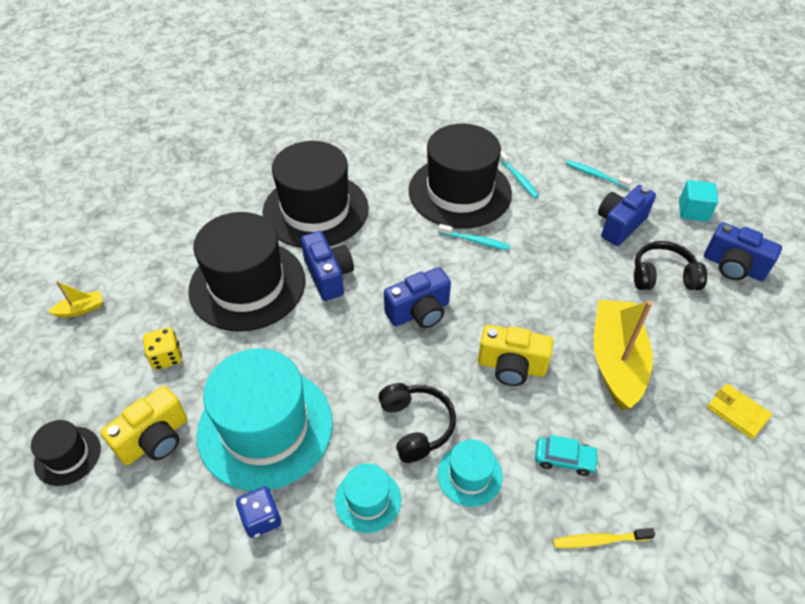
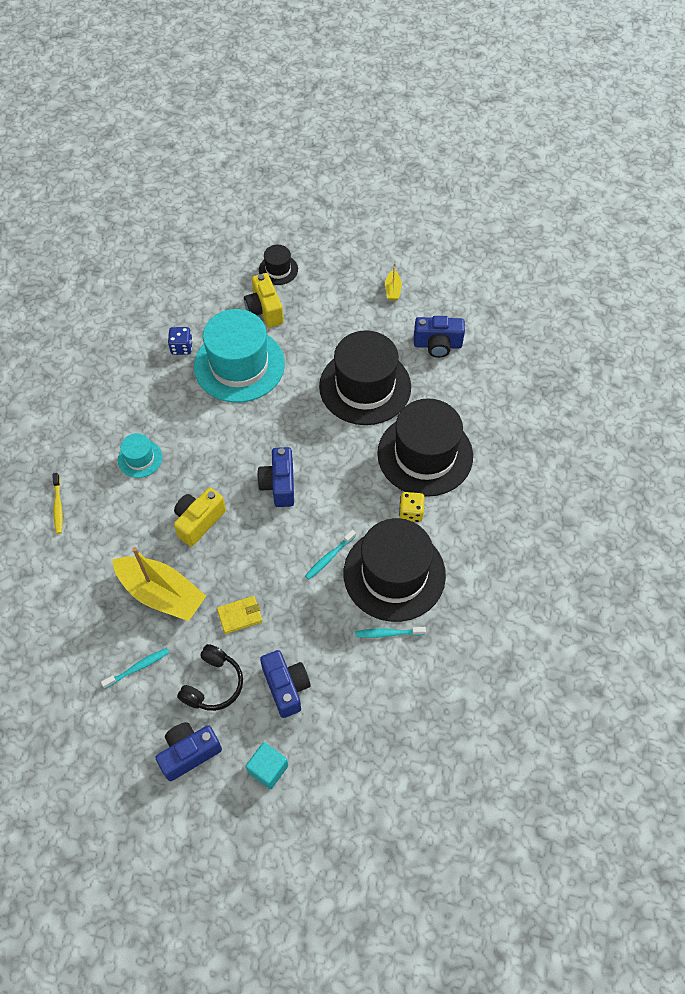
camera: 115 degrees right, 10 degrees up
yellow dice [143,327,182,370] -> yellow dice moved to [399,492,425,522]
blue camera [301,231,354,301] -> blue camera moved to [414,316,465,358]
turquoise hat [335,464,401,533] -> none
black headphones [378,383,456,463] -> none
turquoise car [535,435,599,476] -> none
yellow toothbrush [553,528,655,548] -> yellow toothbrush turned 150 degrees clockwise [53,473,63,534]
turquoise toothbrush [566,160,632,189] -> turquoise toothbrush moved to [101,648,169,689]
yellow wallet [707,383,772,439] -> yellow wallet moved to [217,596,263,634]

